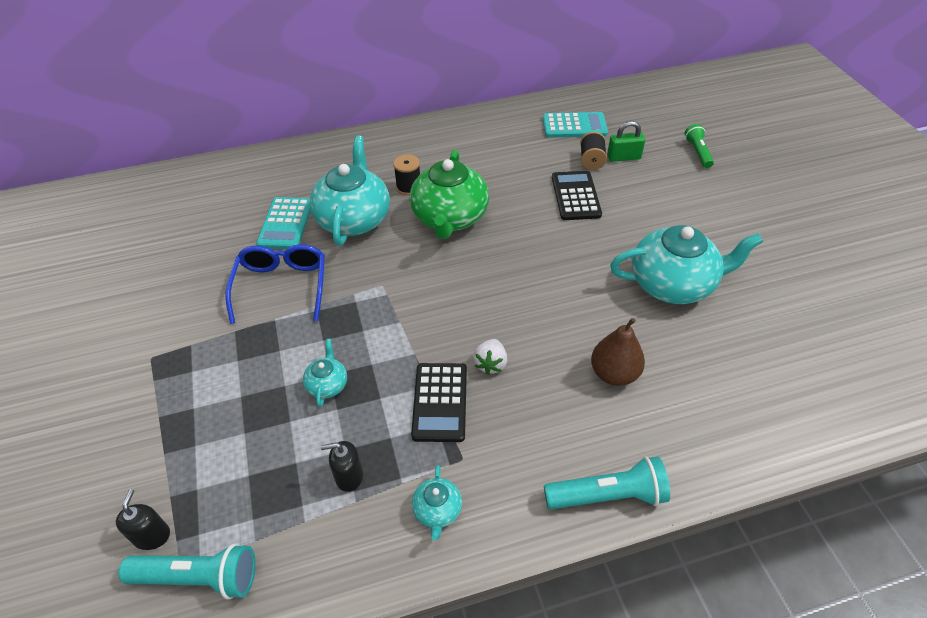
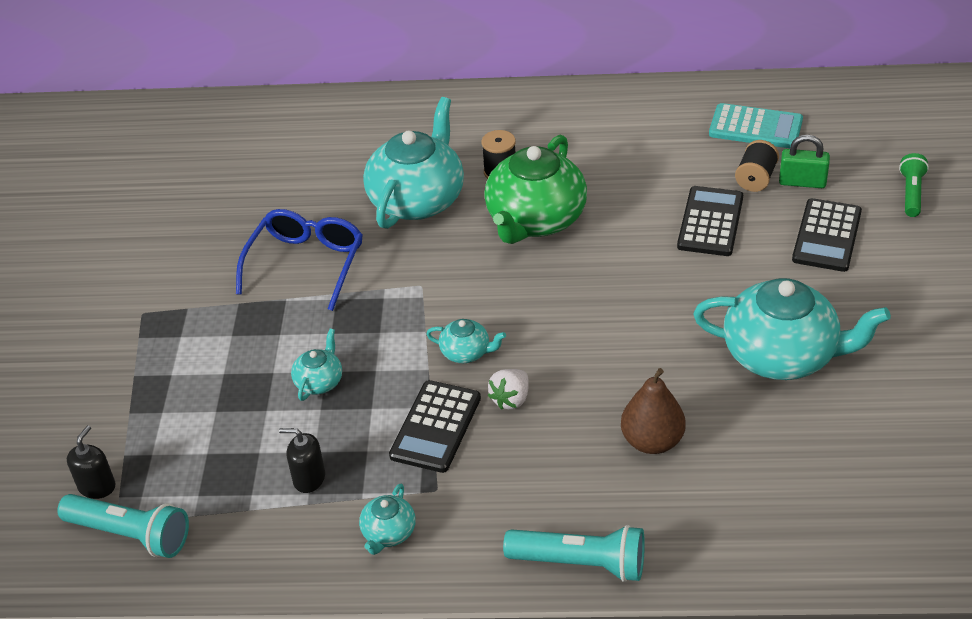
camera: 20 degrees right, 5 degrees down
turquoise calculator [256,197,311,249] -> none
none -> turquoise teapot [426,319,506,363]
none -> black calculator [792,198,862,272]

